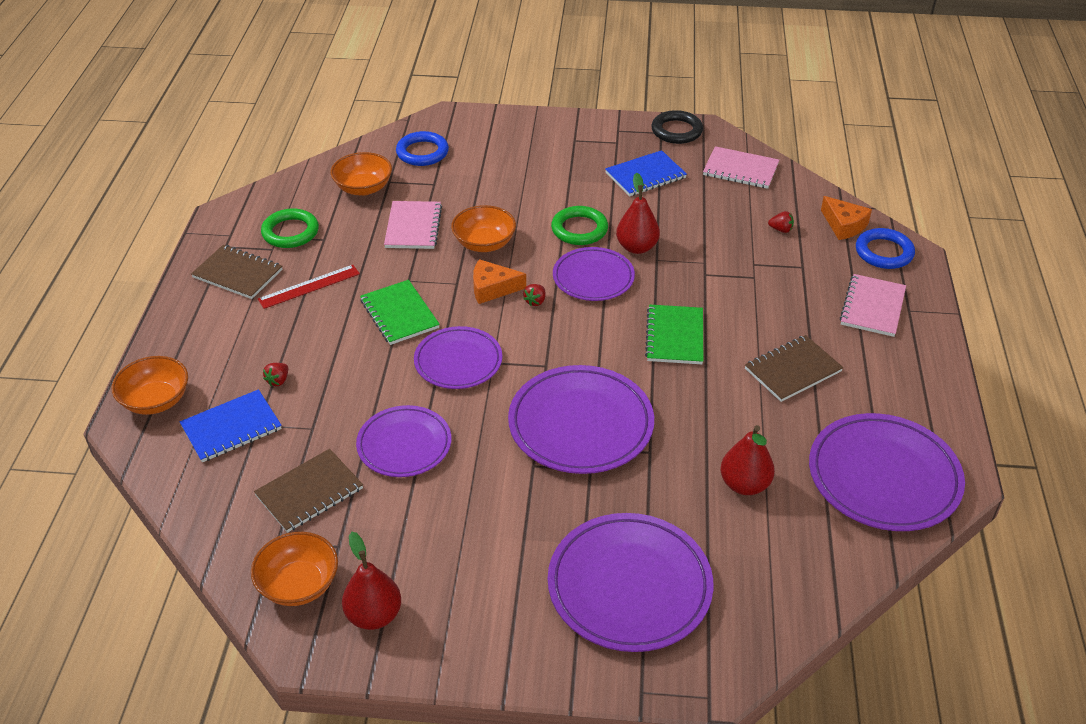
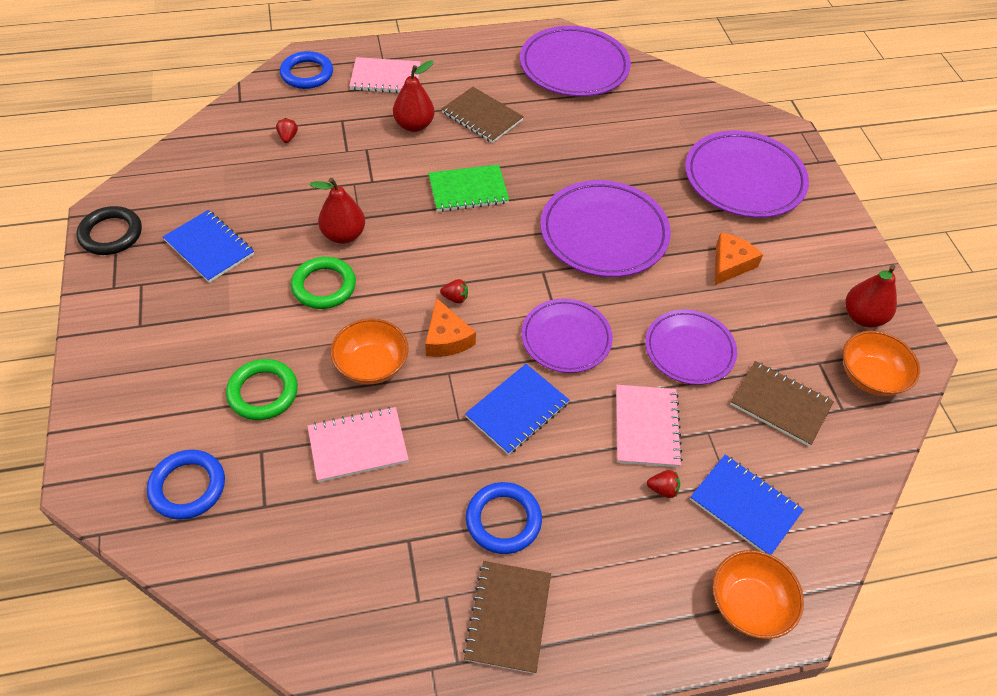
camera: 110 degrees left, 10 degrees up
red ruler [258,265,360,309] -> blue ring [466,482,542,554]
green ring [261,208,319,248] -> green ring moved to [226,359,298,420]
orange bowl [330,152,392,196] -> none
green notebook [360,280,440,345] -> blue notebook [465,364,569,455]
purple plate [553,247,635,301] -> none
pink notebook [703,146,779,189] -> pink notebook moved to [616,385,683,467]
red pear [721,425,775,495] -> red pear moved to [393,60,434,132]
orange cheese [821,196,872,240] -> orange cheese moved to [715,233,763,285]

